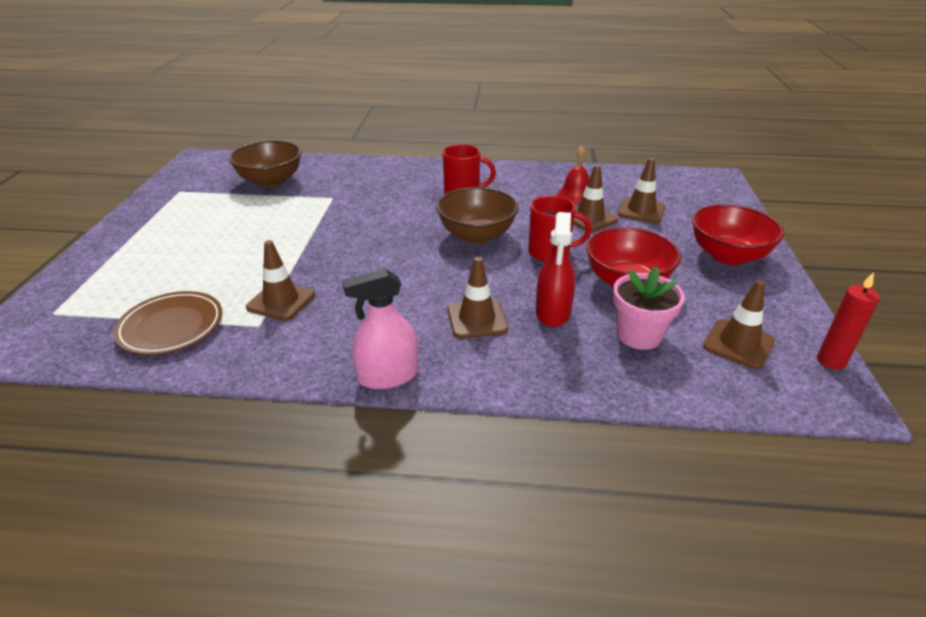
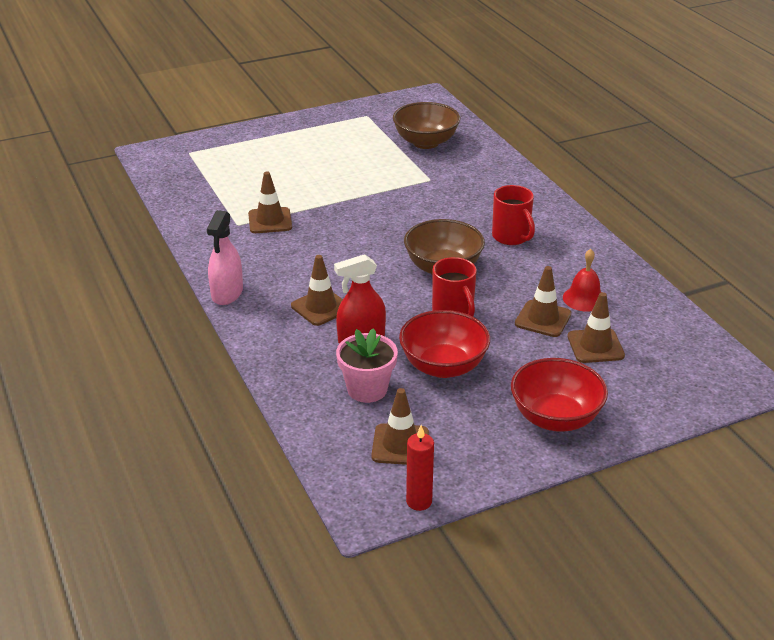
camera: 60 degrees right, 0 degrees up
brown plate [113,291,223,355] -> none
pink spray bottle [342,268,418,389] -> pink spray bottle turned 120 degrees counterclockwise [207,210,243,305]

